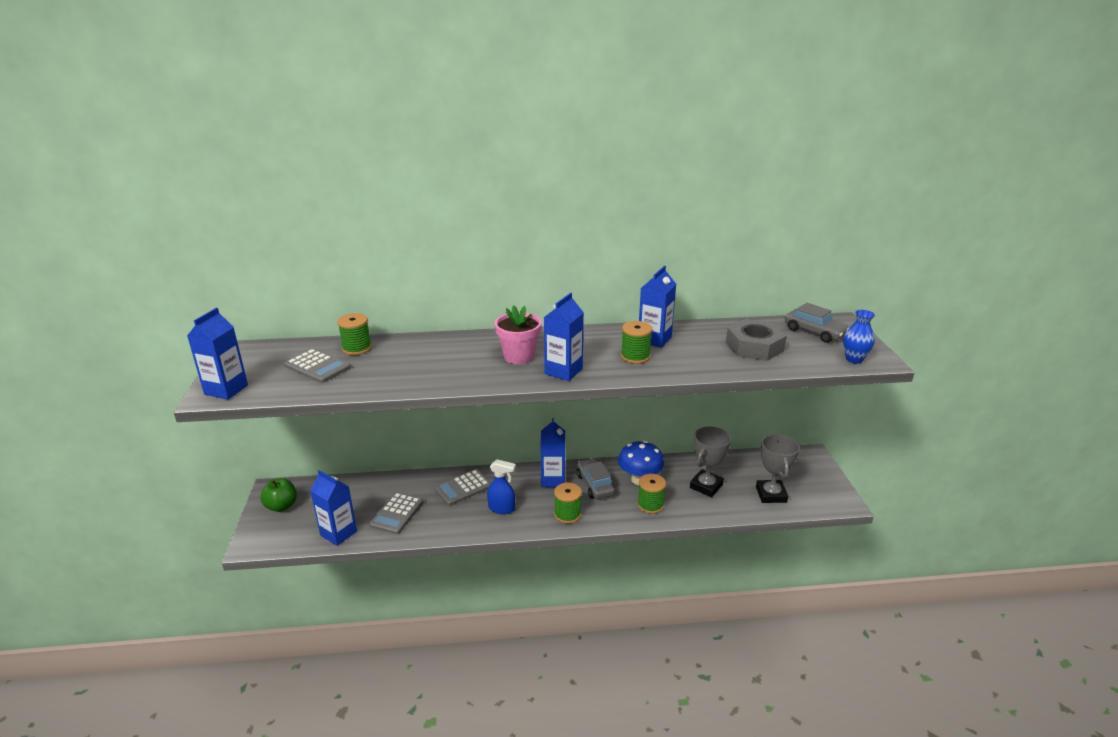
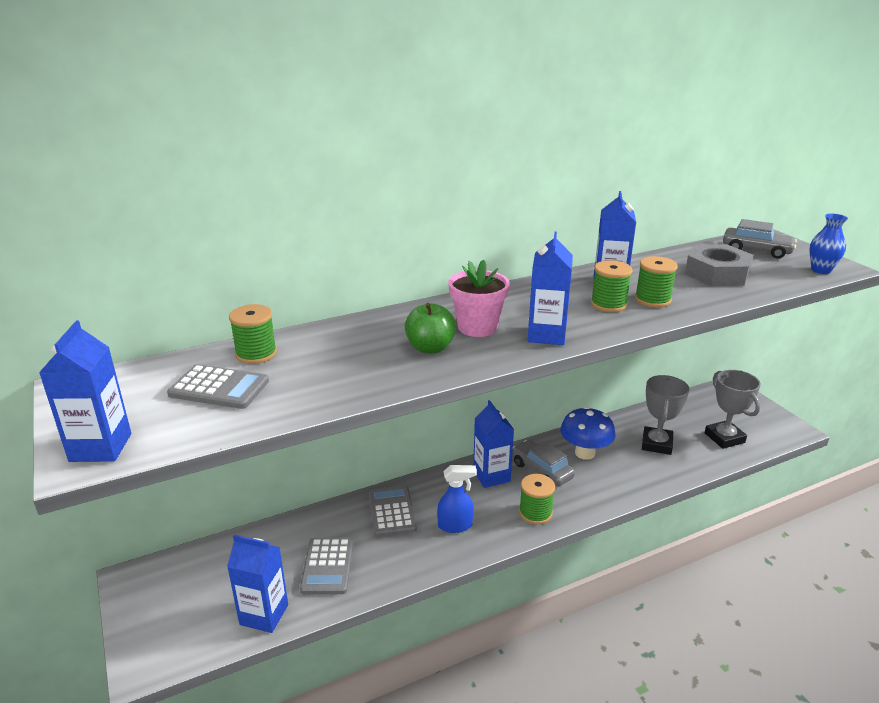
camera: 20 degrees left, 0 degrees up
green apple [260,478,297,512] -> green apple moved to [405,303,457,354]
grey calculator [434,469,491,506] -> grey calculator turned 135 degrees clockwise [369,486,417,537]
green spool [637,474,666,514] -> green spool moved to [635,256,678,308]

